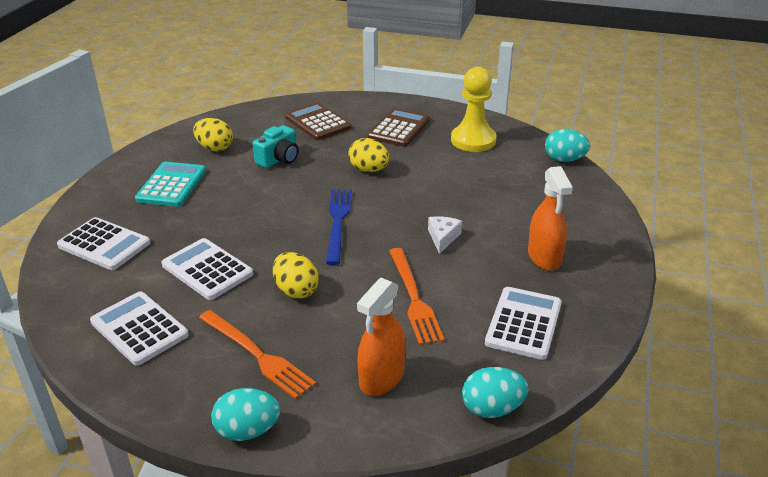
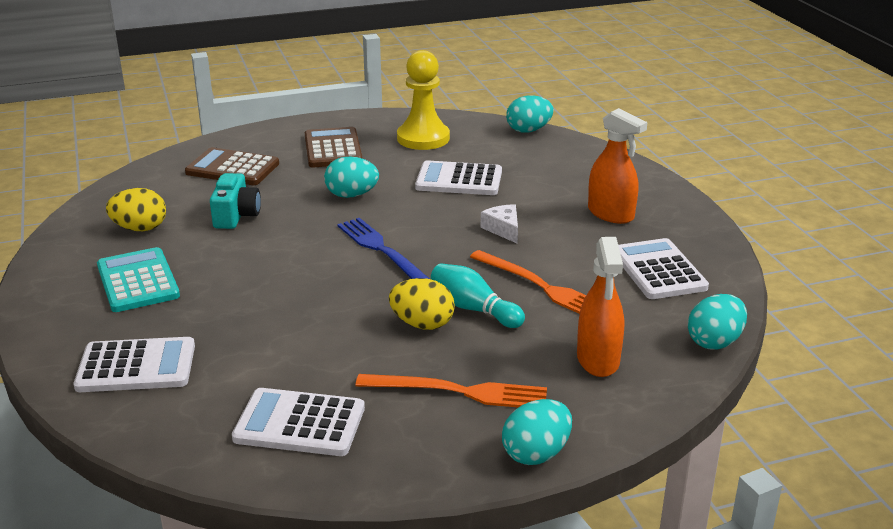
camera: 35 degrees left, 5 degrees down
white calculator [162,238,253,300] -> white calculator moved to [415,160,502,195]
yellow egg [348,138,390,172] -> turquoise egg [324,156,379,198]
none -> turquoise bowling pin [431,263,525,328]

